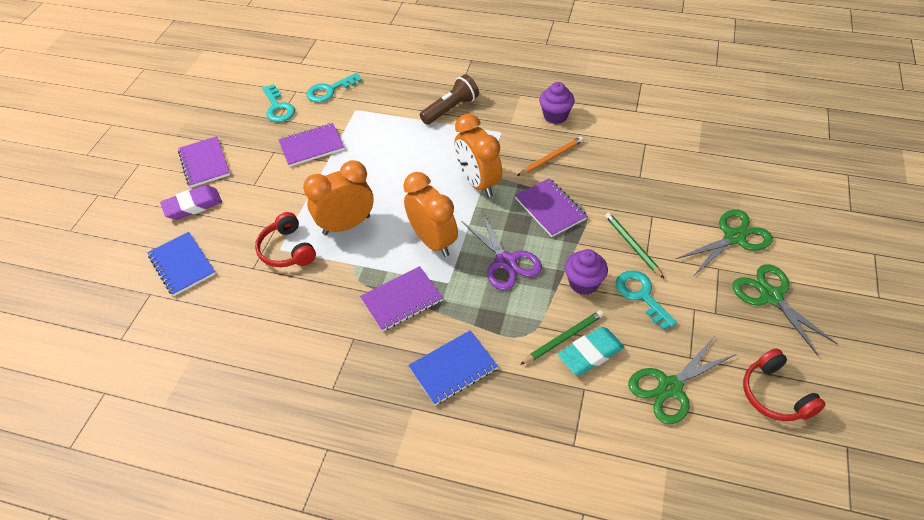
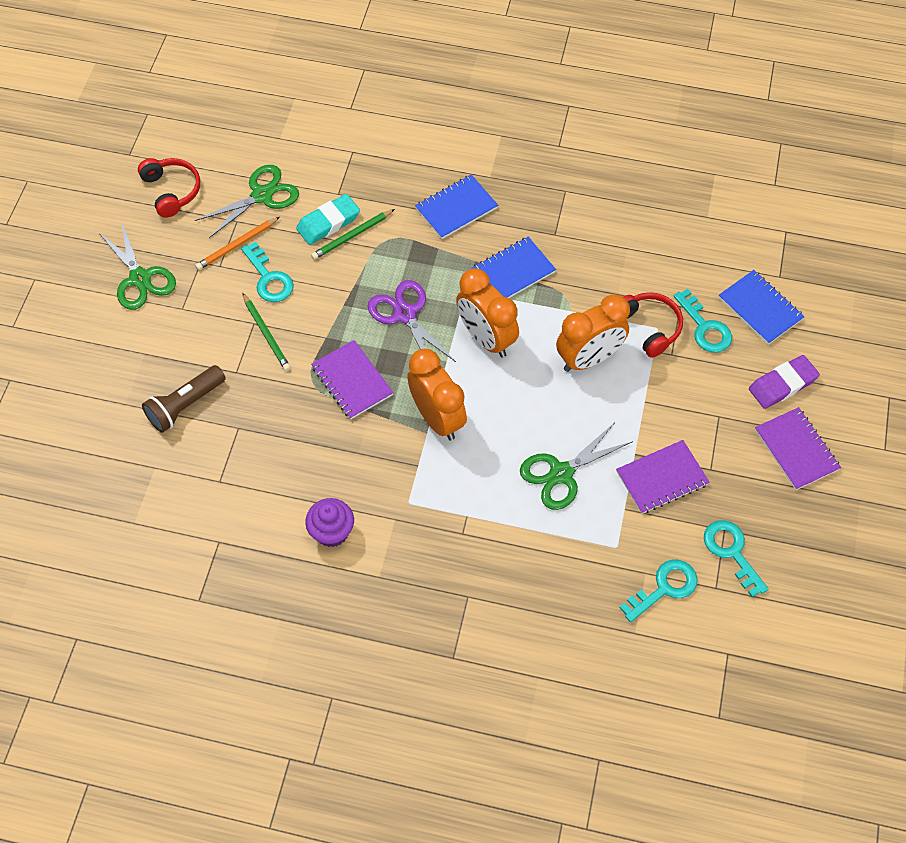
camera: 175 degrees right, 10 degrees up
purple notebook [360,266,443,332] -> blue notebook [471,237,556,298]
brown flashlight [420,74,479,125] -> brown flashlight moved to [142,365,226,433]
orange pencil [517,136,584,176] -> orange pencil moved to [195,217,280,270]
purple cupcake [565,249,608,295] -> none
green scissors [676,209,773,275] -> green scissors moved to [520,422,633,510]
none -> turquoise key [674,289,732,353]

